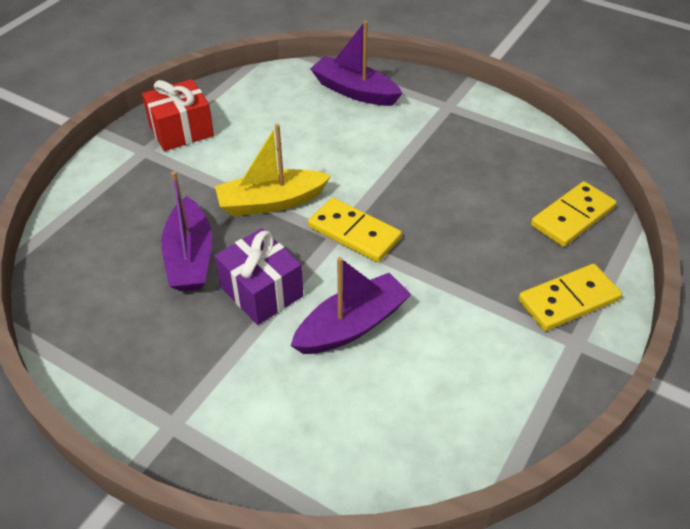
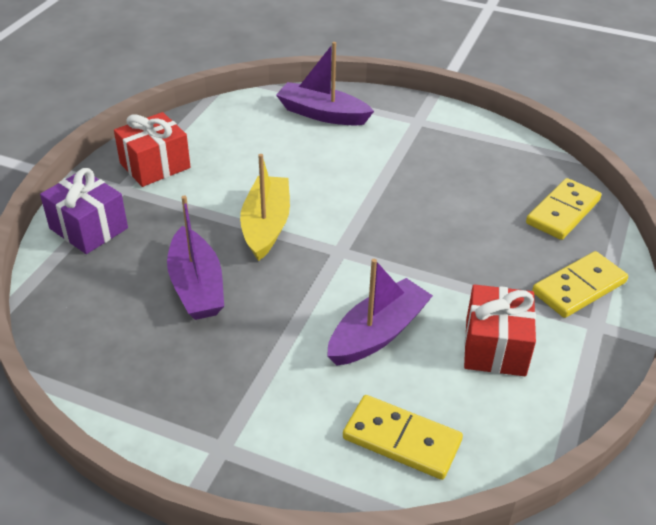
camera: 10 degrees left, 5 degrees down
yellow boat [215,124,331,216] -> yellow boat turned 120 degrees clockwise [240,154,290,261]
purple gift [215,228,303,325] -> purple gift moved to [40,168,128,254]
yellow domino [308,198,402,262] -> yellow domino moved to [343,395,463,480]
none -> red gift [464,284,536,376]

